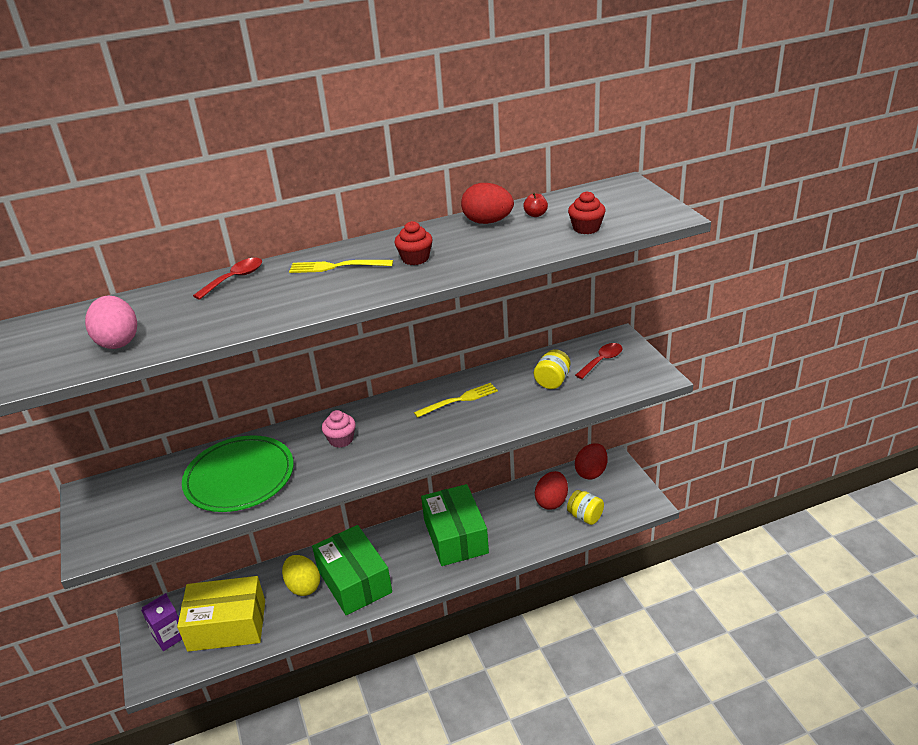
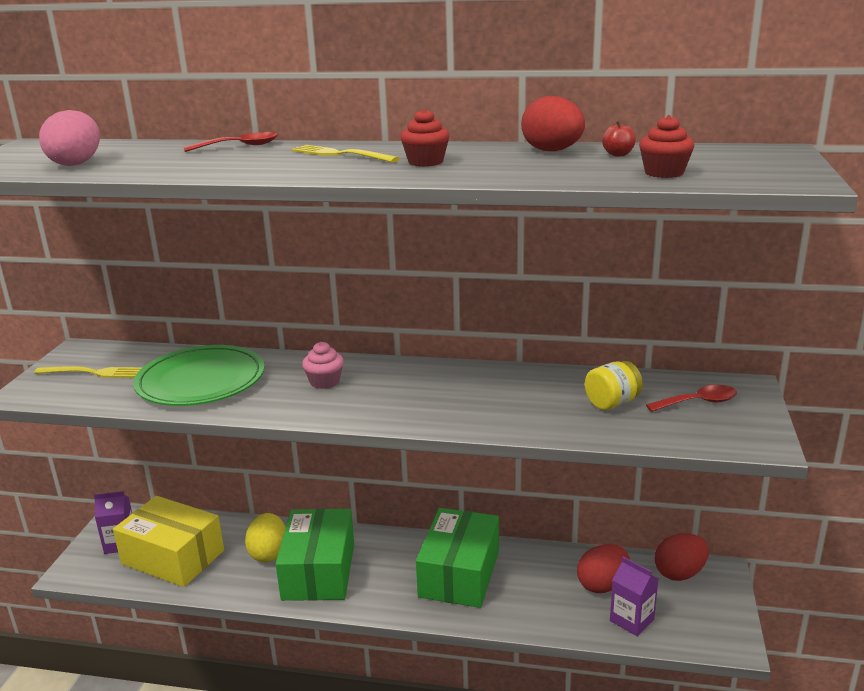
camera: 30 degrees right, 10 degrees down
yellow fork [414,383,498,418] -> yellow fork moved to [34,366,143,378]
yellow jar [567,490,604,525] -> purple carton [610,557,658,636]

